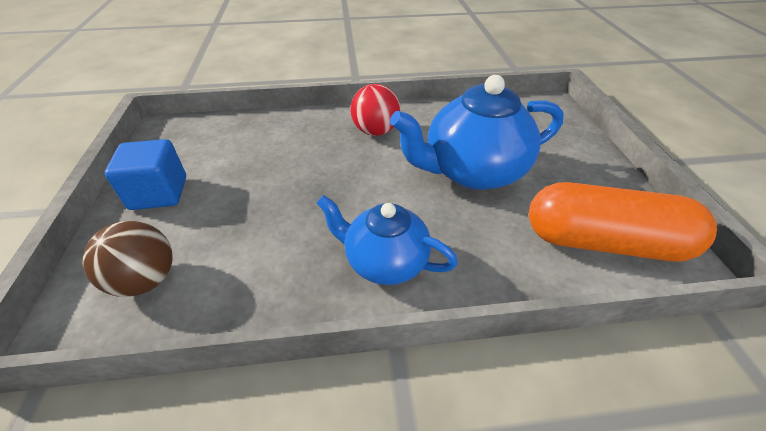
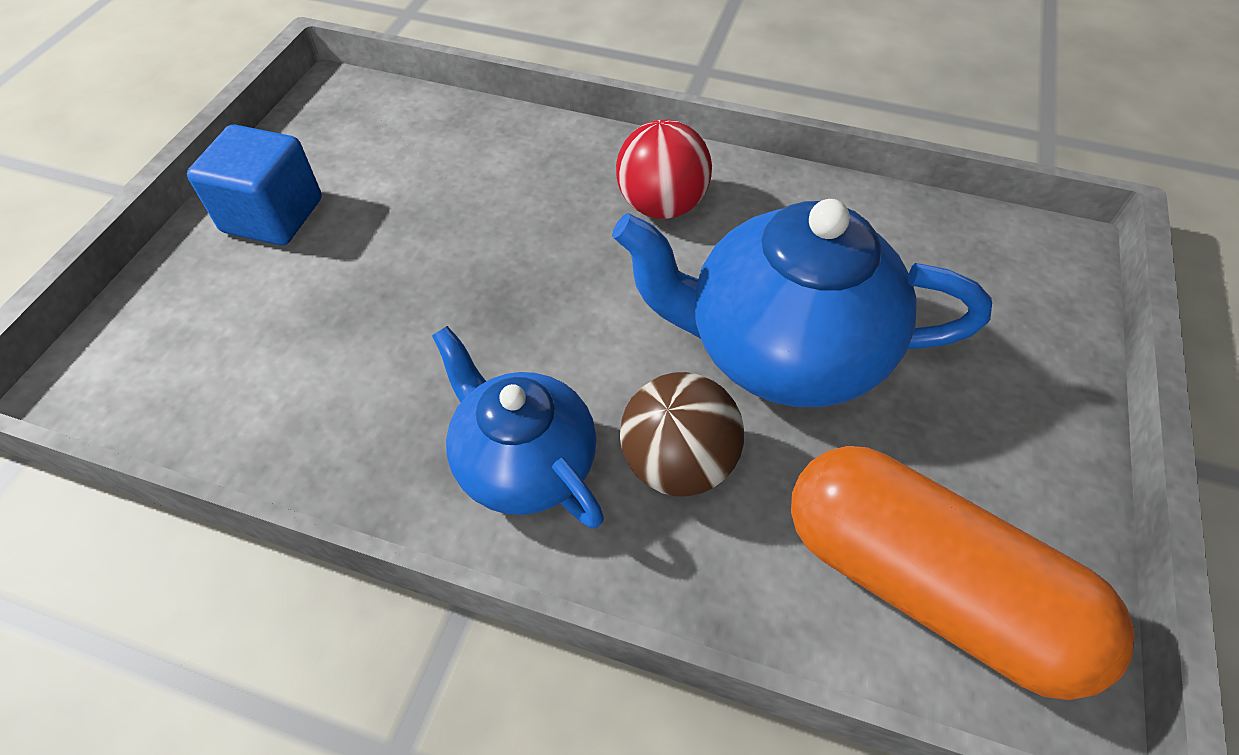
camera: 25 degrees right, 10 degrees up
brown ball [82,221,173,297] -> brown ball moved to [620,372,744,496]

